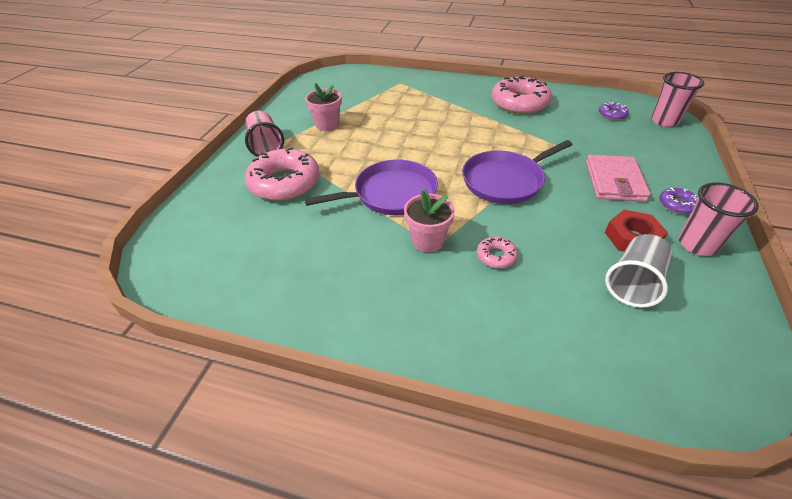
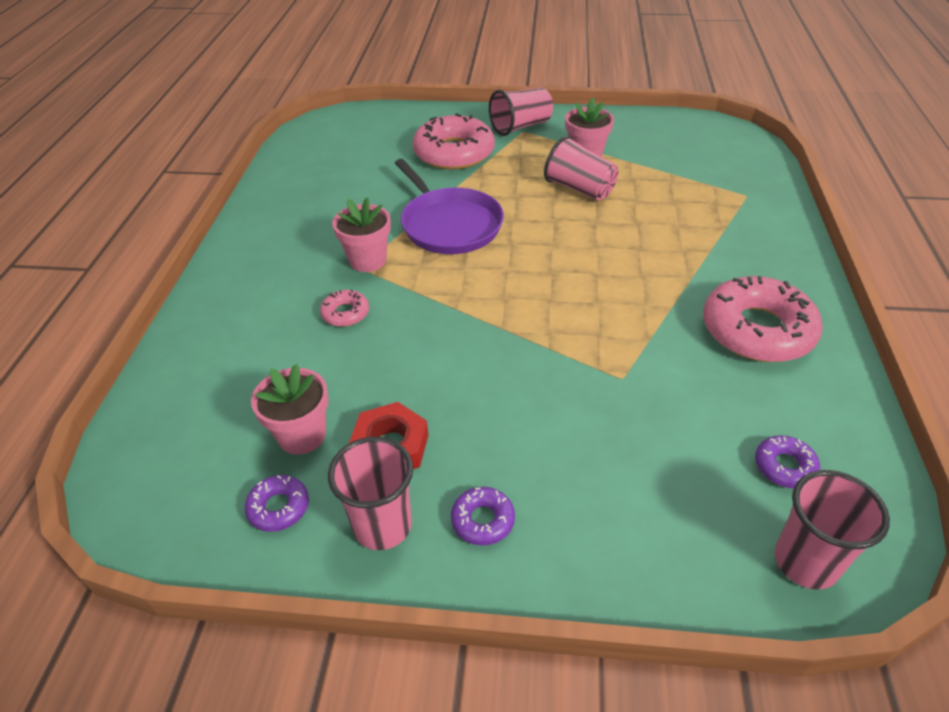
camera: 80 degrees right, 0 degrees up
purple pan [462,140,572,204] -> none
pink wallet [586,154,651,202] -> none
grey cup [605,234,672,308] -> pink flower pot [251,364,329,455]
none -> purple donut [245,475,309,532]
none -> pink cup [544,135,619,200]

